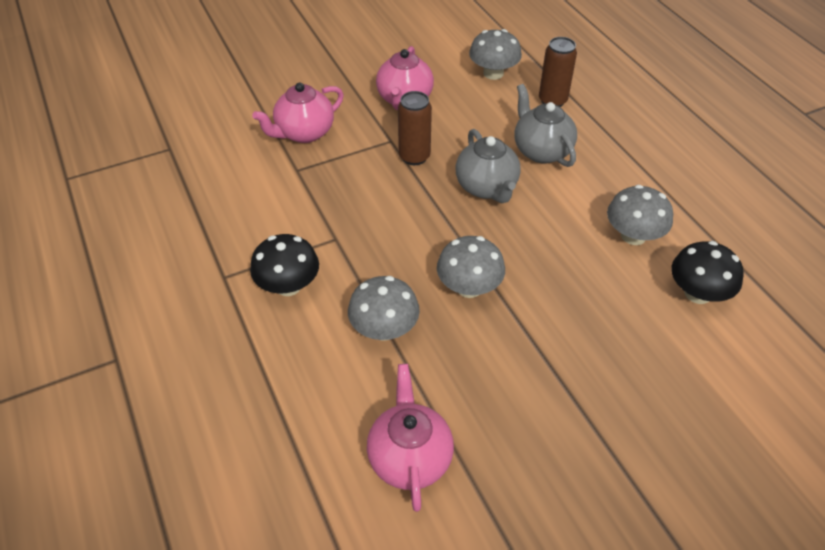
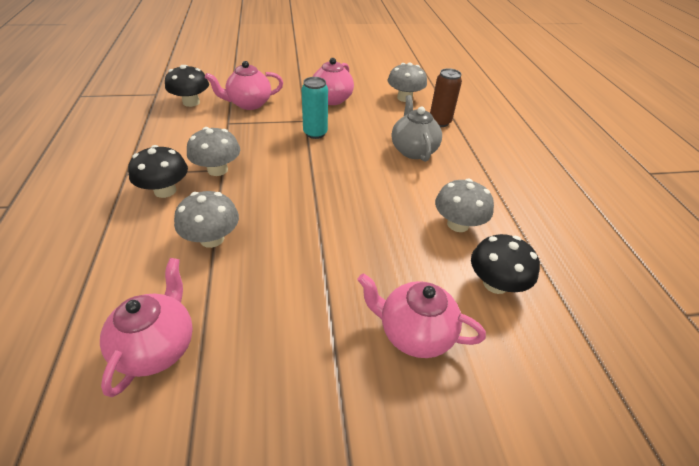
camera: 15 degrees right, 5 degrees down
brown can [398,91,432,165] -> turquoise can [302,77,328,139]
grey mushroom [437,236,505,298] -> grey mushroom moved to [187,127,240,176]
grey teapot [456,129,521,203] -> none
none -> black mushroom [165,65,209,107]
none -> pink teapot [357,273,486,358]

